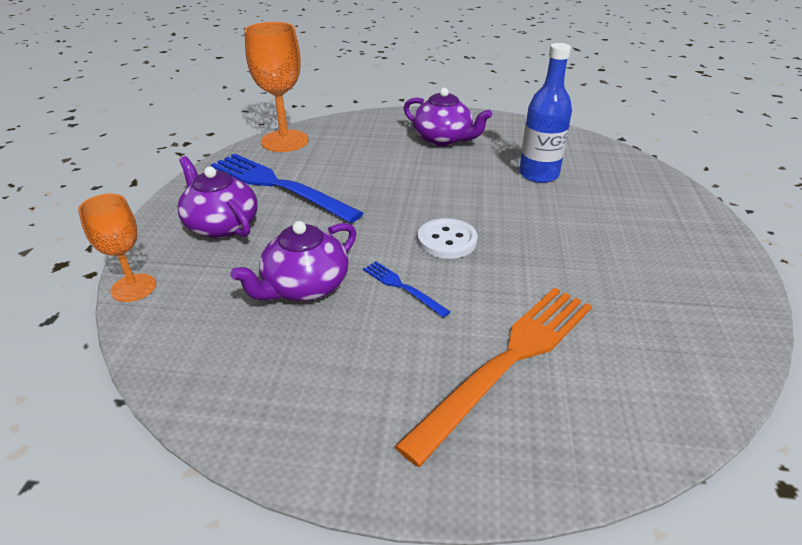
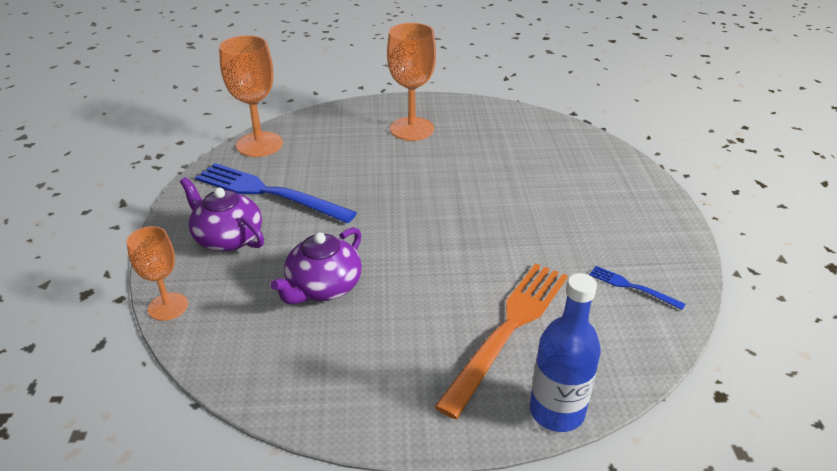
camera: 10 degrees left, 0 degrees up
blue fork [363,261,450,318] -> blue fork moved to [589,266,685,310]
purple teapot [404,88,492,146] -> orange goblet [387,23,436,141]
white button [418,218,478,259] -> none
blue bottle [519,43,572,183] -> blue bottle moved to [530,273,601,432]

